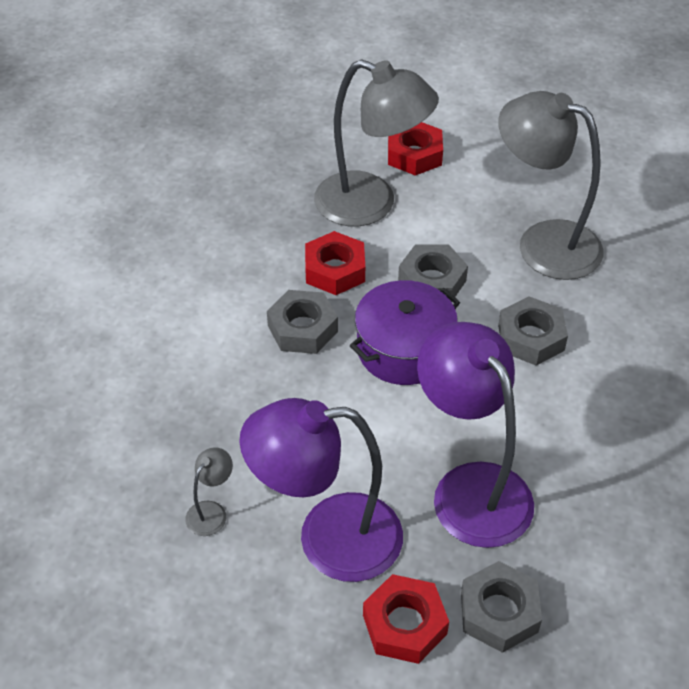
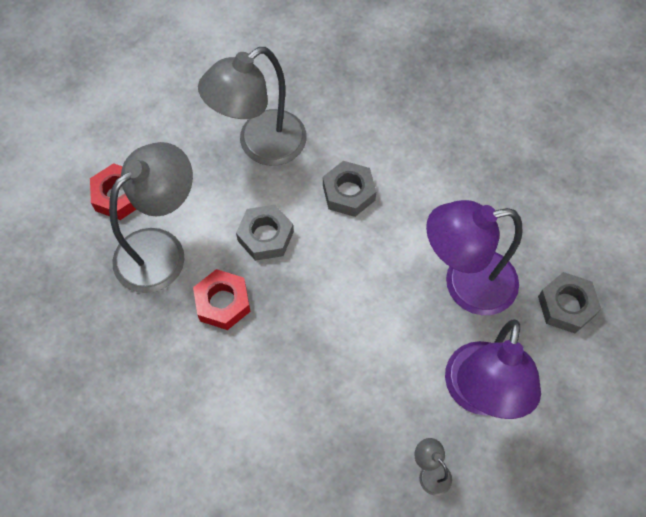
camera: 70 degrees left, 15 degrees up
grey nut [267,290,338,354] -> none
purple pot [350,280,460,385] -> none
red nut [363,574,449,664] -> none

